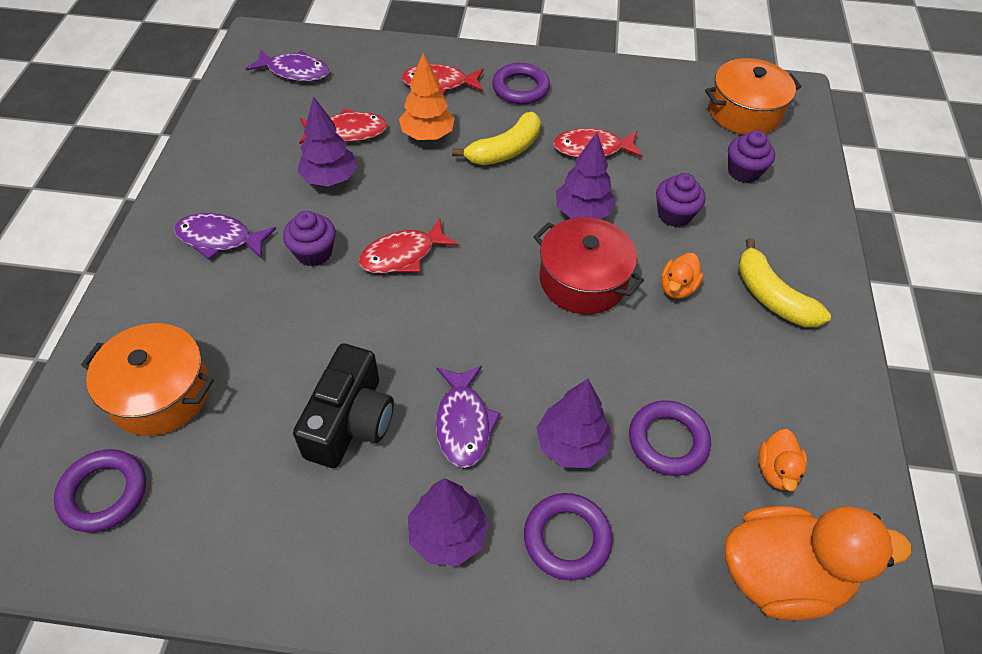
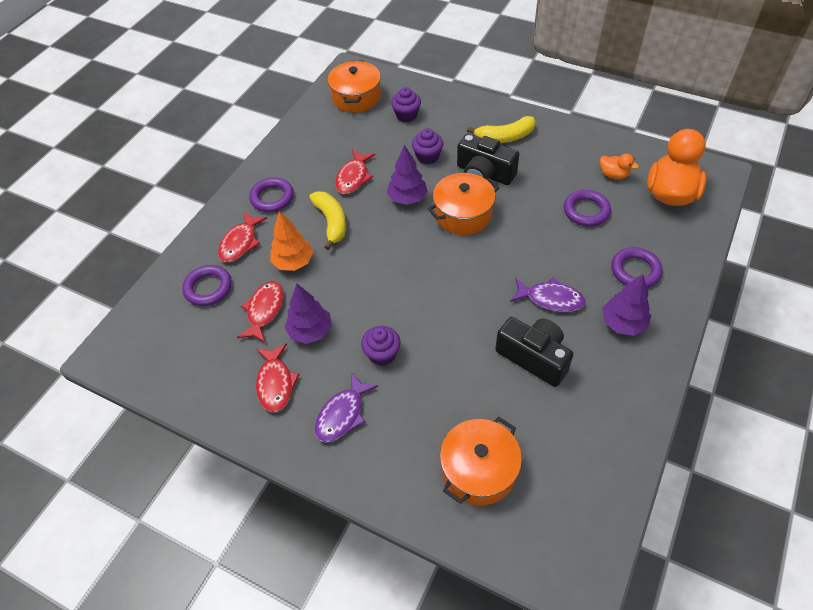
camera: 65 degrees left, 0 degrees up
purple ring [54,449,146,533] -> purple ring moved to [182,265,232,306]
purple fish [246,49,329,82] -> none
red fish [359,218,459,274] -> red fish moved to [256,343,300,412]
red pot [533,217,644,314] -> orange pot [428,173,499,235]
purple tree [536,379,611,468] -> none
orange duck [661,253,703,299] -> black camera [457,133,520,185]

